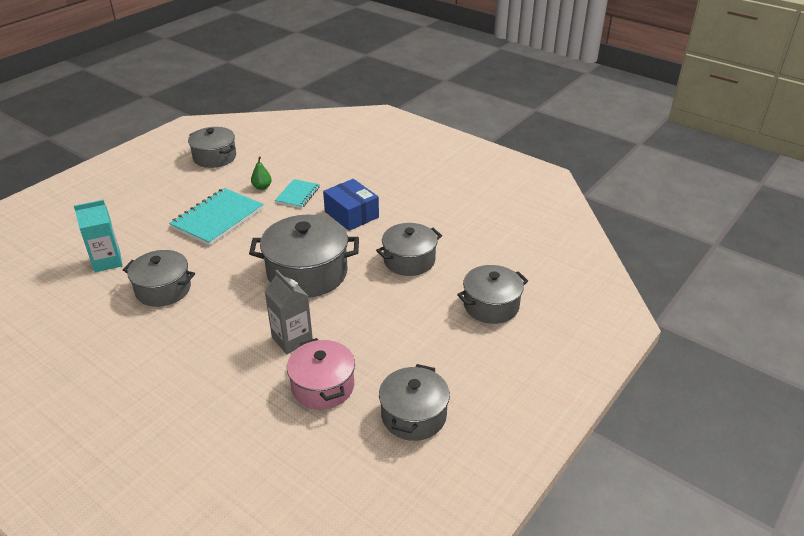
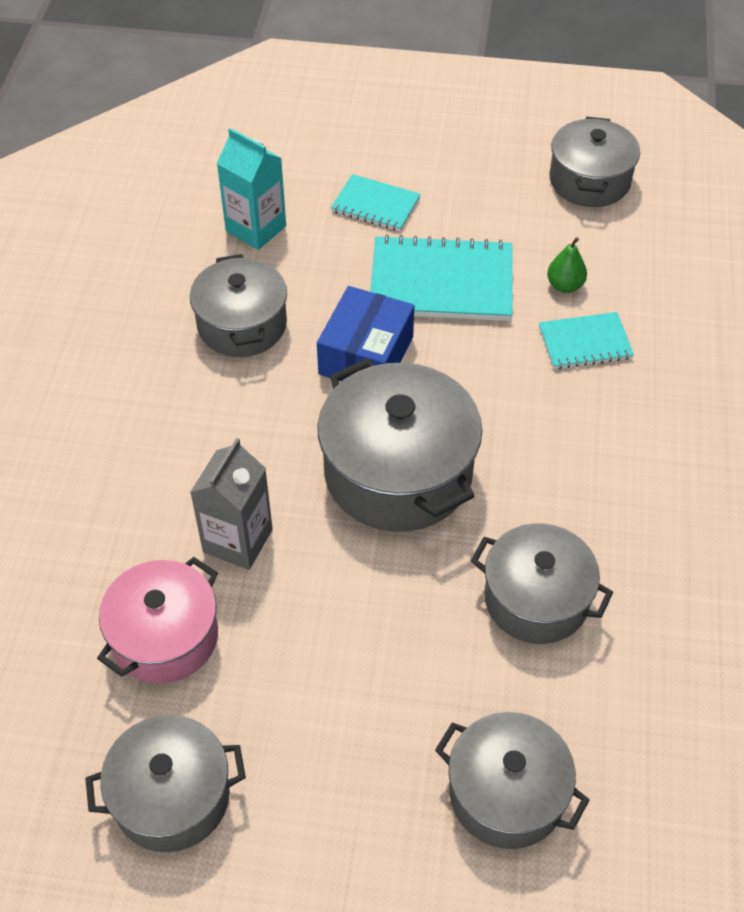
camera: 60 degrees right, 15 degrees up
blue box [323,179,379,231] -> blue box moved to [317,286,414,381]
none -> turquoise notebook [331,174,421,231]

